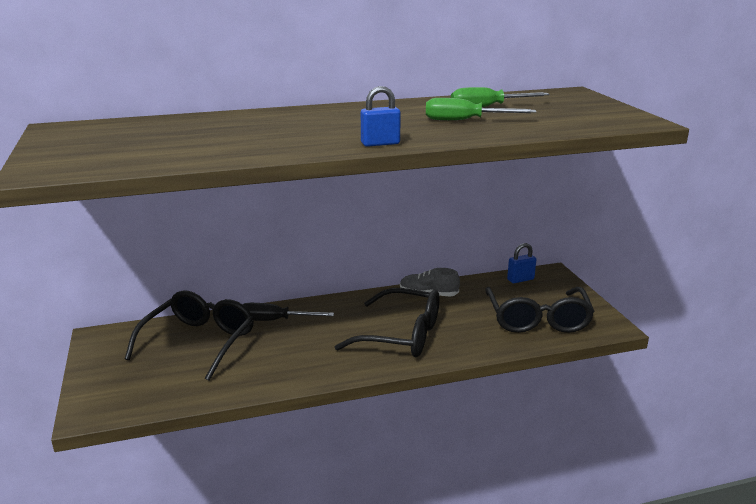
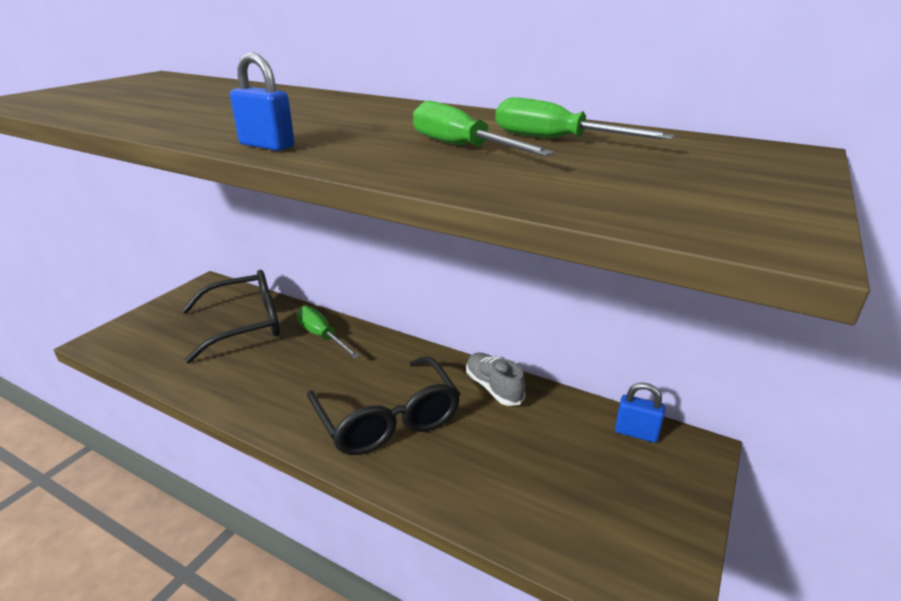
camera: 45 degrees right, 5 degrees up
black screwdriver [243,303,334,321] -> green screwdriver [296,306,360,359]
black glasses [485,287,595,333] -> none

